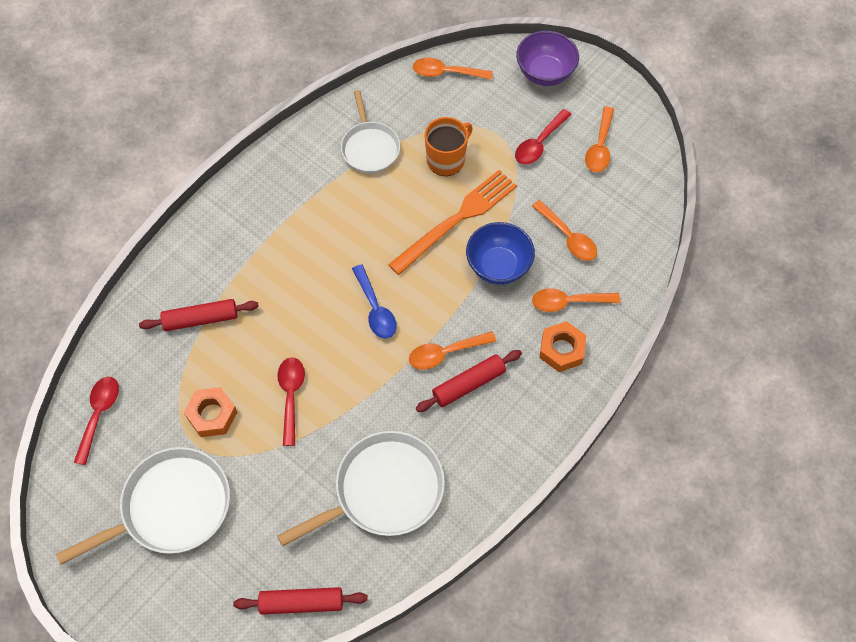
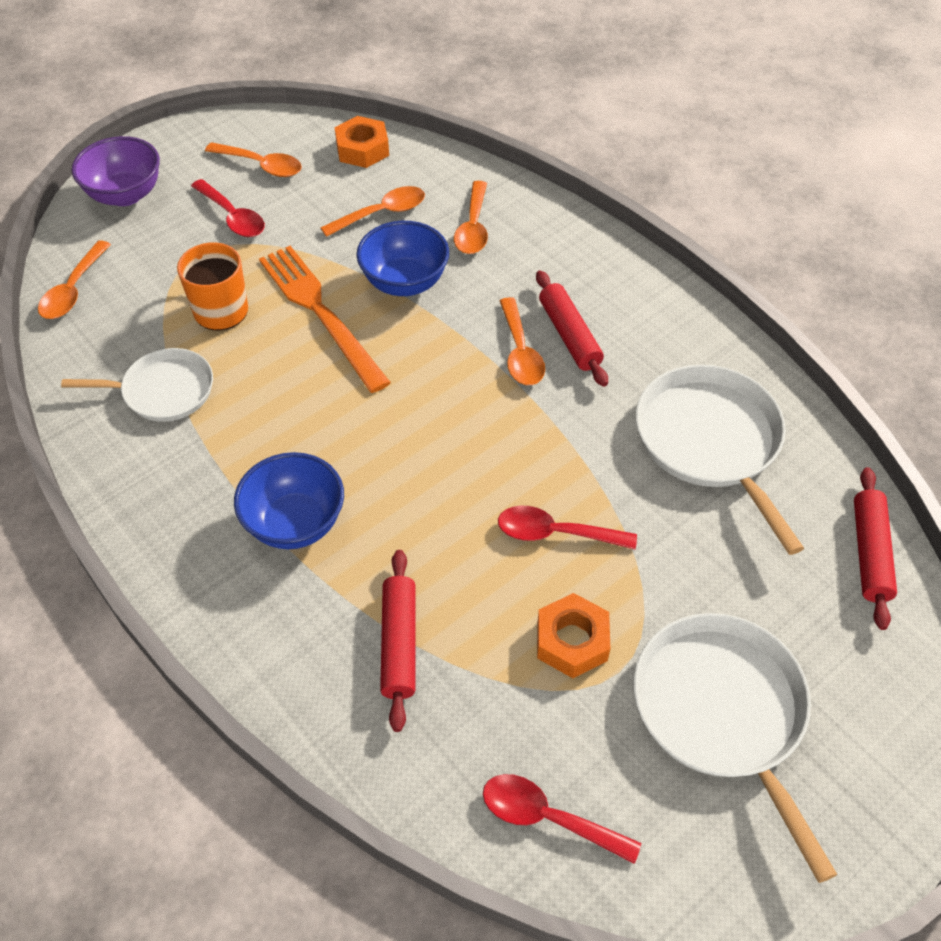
camera: 80 degrees left, 10 degrees down
blue spoon [352,264,397,339] -> none
orange nut [539,321,586,372] -> orange nut moved to [335,116,389,168]
none -> blue bowl [234,452,344,549]

